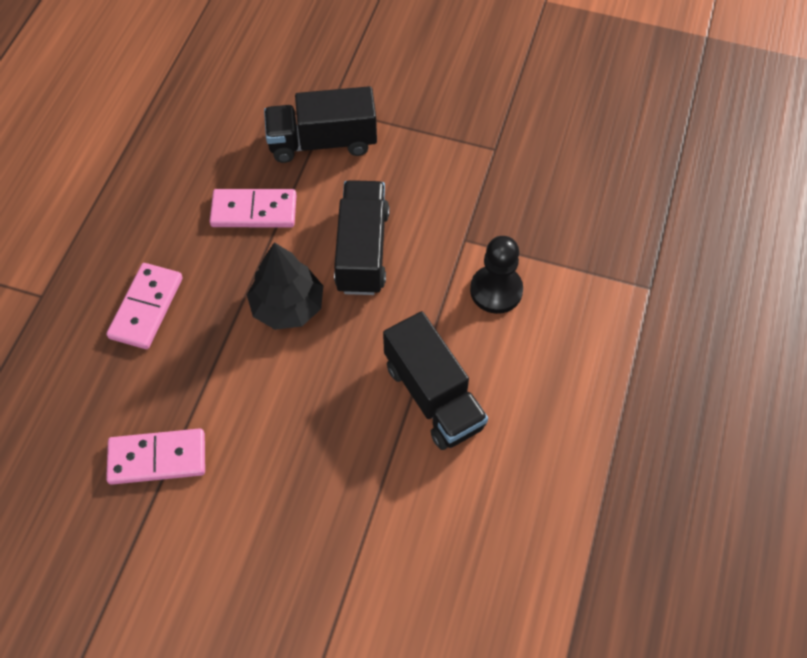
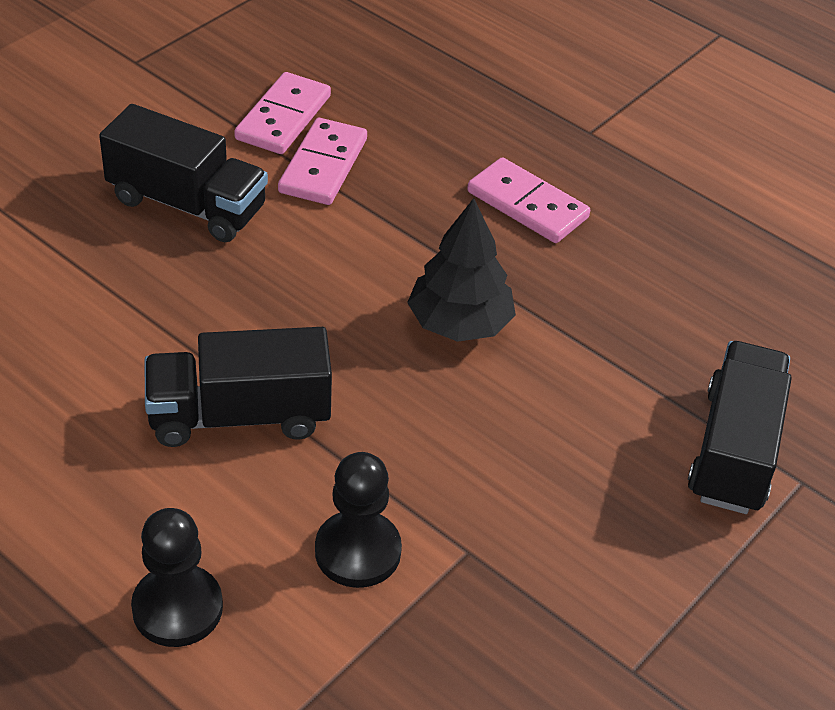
camera: 110 degrees right, 15 degrees down
pink domino [210,189,297,228] -> pink domino moved to [234,72,331,154]
black truck [334,180,390,295] -> black truck moved to [99,104,268,242]
none -> black pawn [131,508,223,647]

